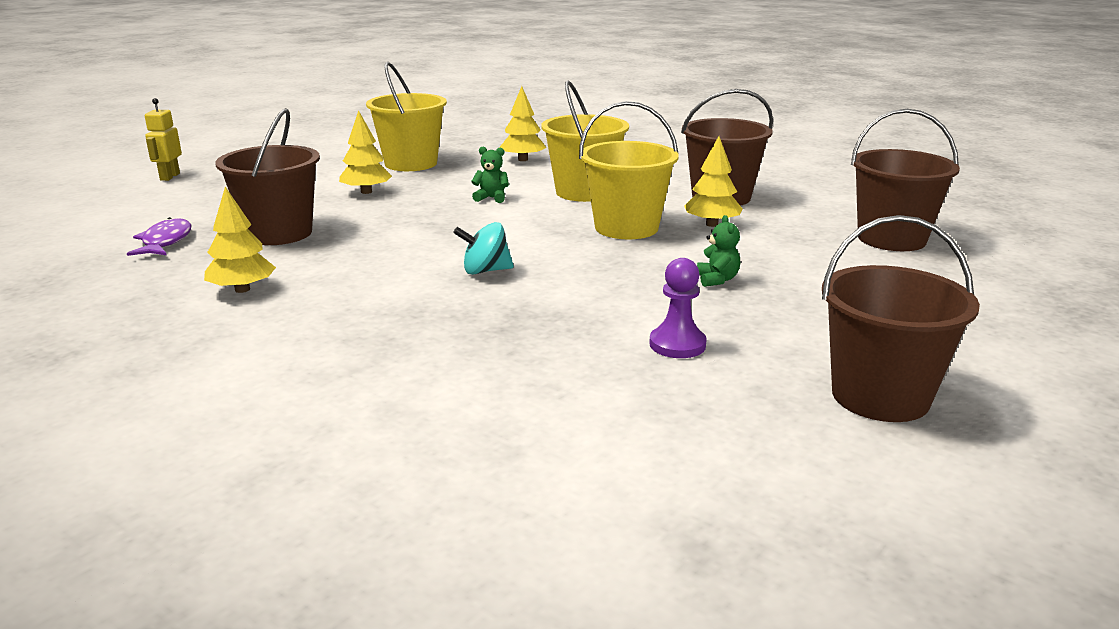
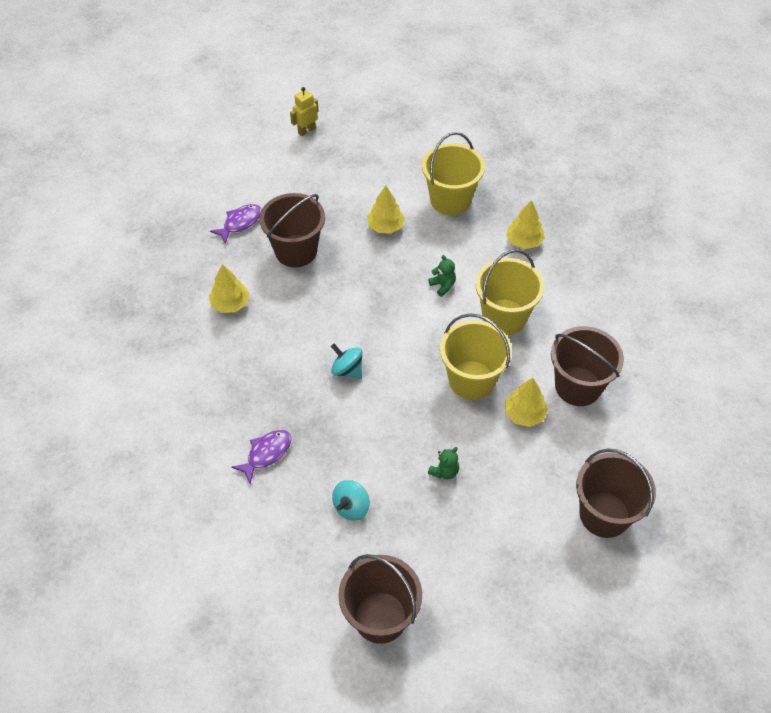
camera: 45 degrees right, 30 degrees up
purple pawn [649,258,707,358] -> turquoise spinning top [332,480,370,521]
none -> purple fish [231,430,291,484]

